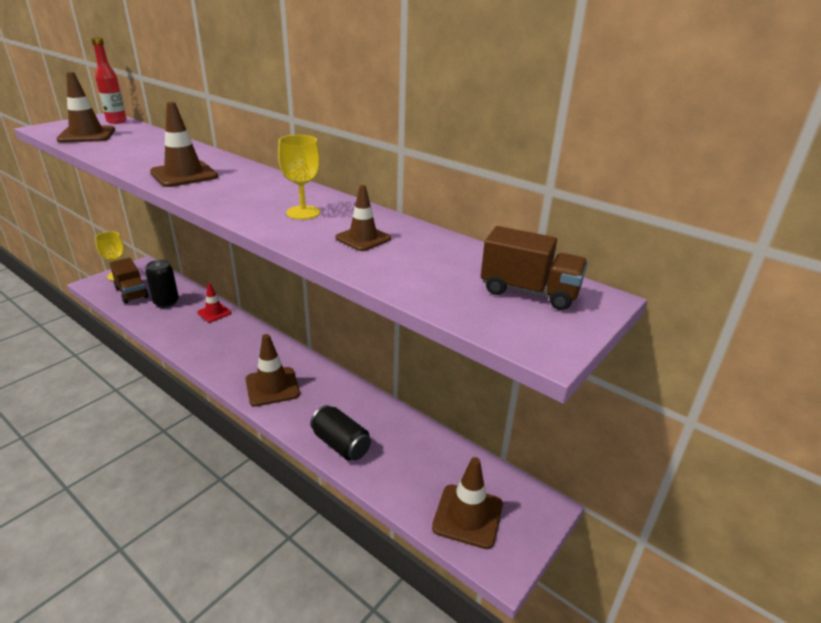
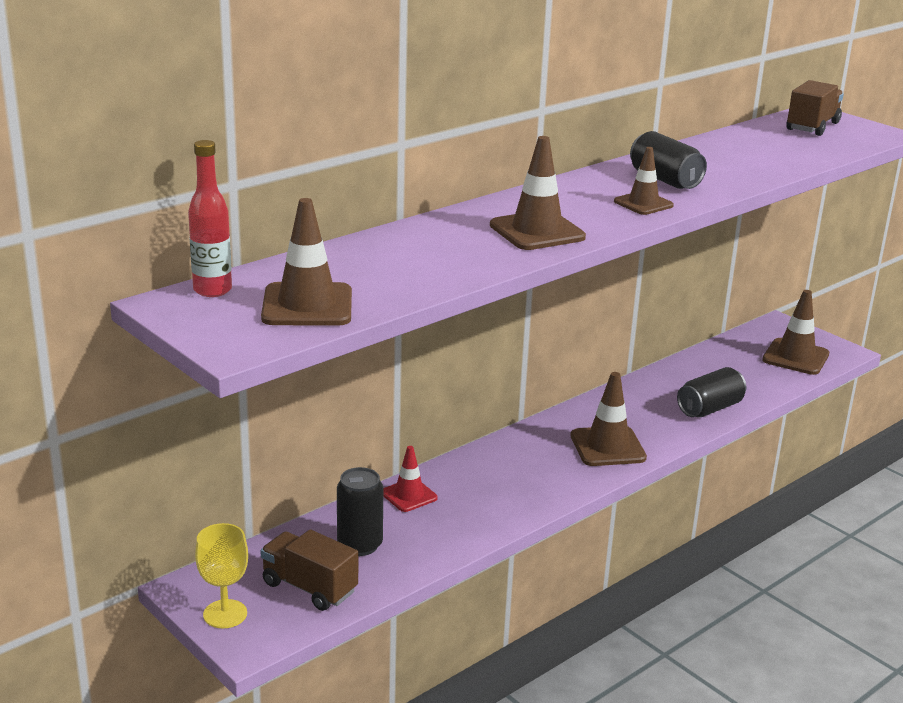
camera: 80 degrees left, 5 degrees down
brown truck [109,258,149,304] -> brown truck turned 120 degrees counterclockwise [260,530,358,611]
yellow goblet [278,135,320,220] -> black can [630,131,707,189]
brown traffic cone [335,185,391,251] -> brown traffic cone moved to [614,147,674,215]

